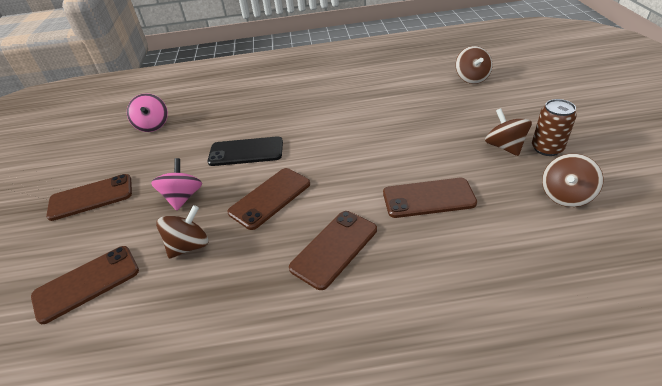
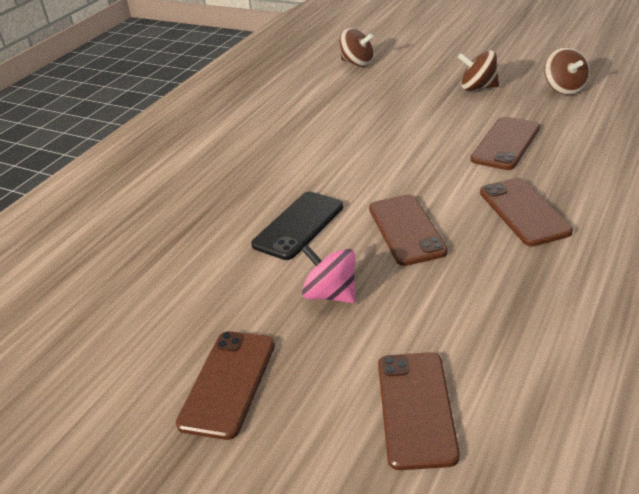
camera: 55 degrees left, 5 degrees down
pink spinning top [127,93,168,132] -> none
brown spinning top [156,205,209,259] -> none
brown can [532,99,577,156] -> none

